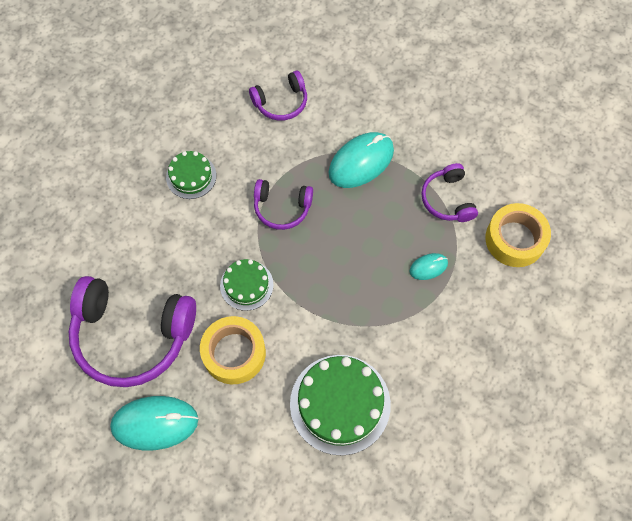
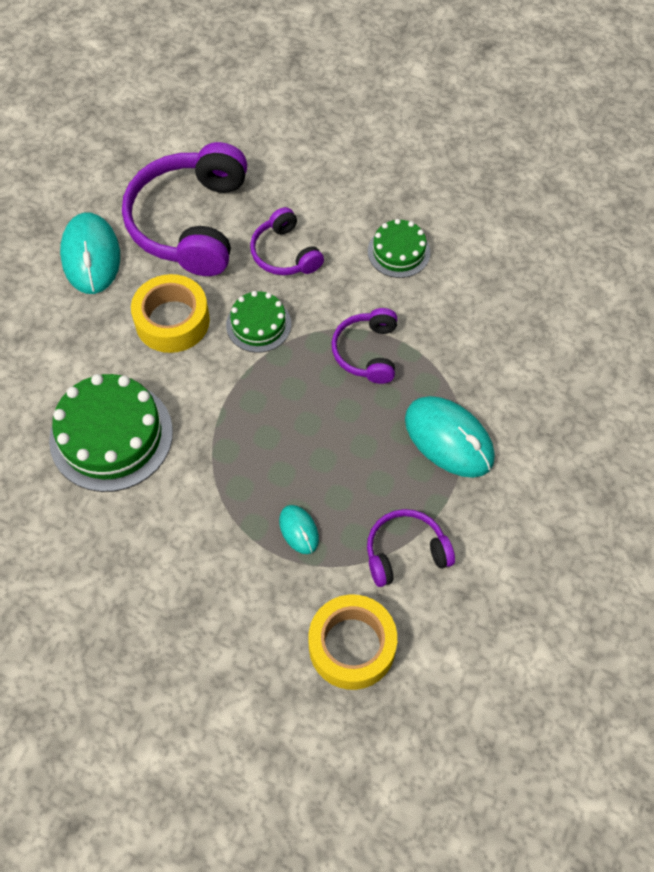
camera: 85 degrees right, 5 degrees down
purple headphones [249,71,307,121] -> purple headphones moved to [250,207,324,275]

